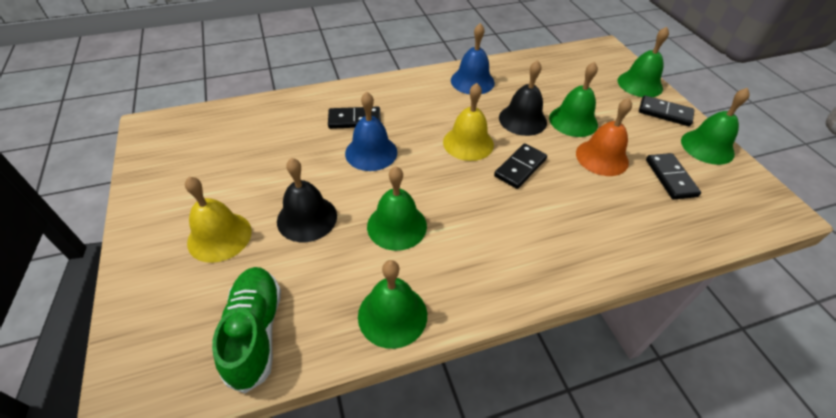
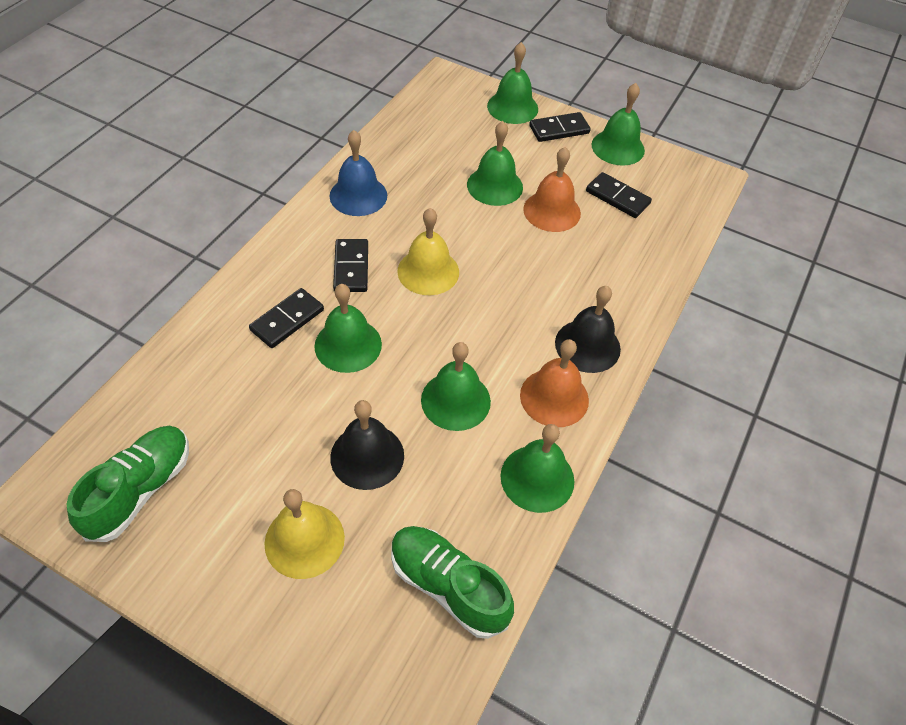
camera: 45 degrees left, 5 degrees up
blue bell [345,92,397,171] -> green bell [314,284,382,373]
black domino [494,143,547,189] -> black domino moved to [333,239,368,292]
black bell [499,60,547,136] -> black bell moved to [555,286,621,373]
none -> green shoe [67,426,189,542]
none -> orange bell [520,339,589,427]

